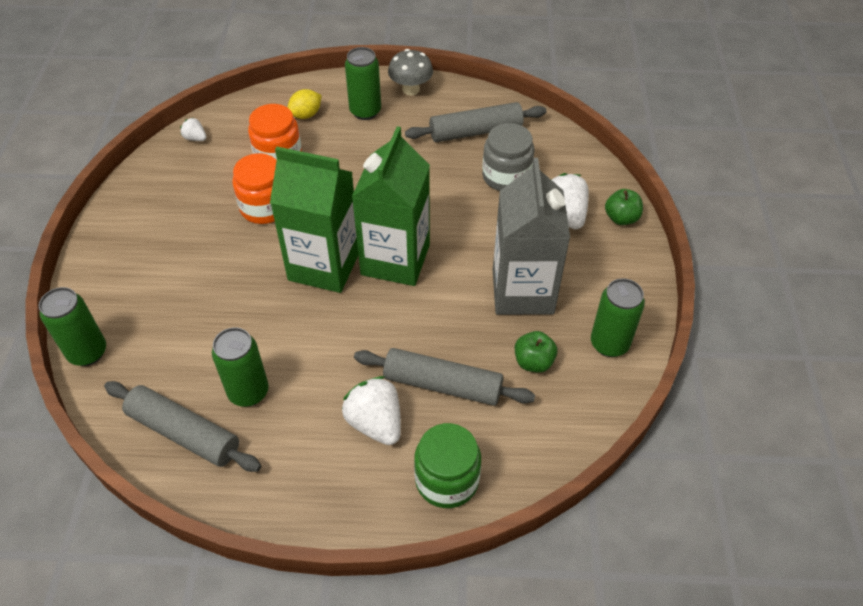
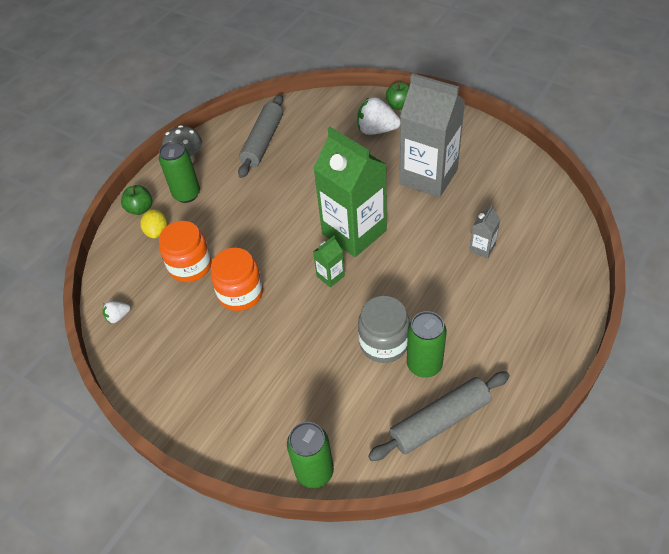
camera: 55 degrees left, 0 degrees up
green carton [270,147,358,293] -> green carton [313,236,345,287], size x0.42
white strawberry [342,376,401,445] -> none
grey rolling pin [354,348,535,406] -> grey carton [469,205,500,258]
green jar [414,423,481,508] -> none
grey jar [482,123,534,191] -> grey jar moved to [358,296,410,363]
green apple [515,331,558,373] -> green apple moved to [121,185,152,215]
green can [591,278,645,357] -> none

